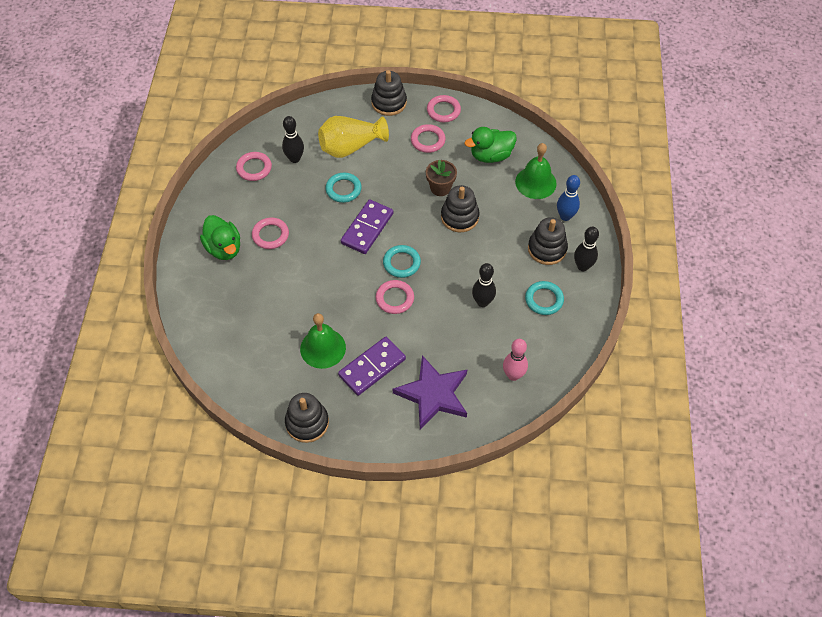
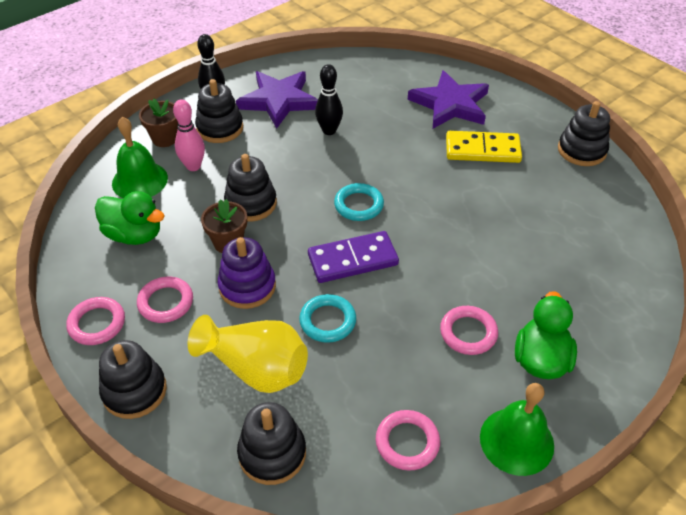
camera: 135 degrees left, 10 degrees down
black bowling pin [282,116,304,163] -> none
green bell [300,313,346,369] -> green bell moved to [480,383,554,476]
purple domino [338,337,406,396] -> yellow domino [446,131,522,163]
pink ring [376,280,414,314] -> none
pink bowling pin [503,339,528,381] -> pink bowling pin moved to [173,99,205,171]
turquoise ring [525,281,564,315] -> purple star [236,71,318,129]
blue bowling pin [557,175,580,221] -> brown flower pot [139,99,178,147]
none -> purple stacking toy [218,237,276,309]
none -> black stacking toy [237,402,306,485]

